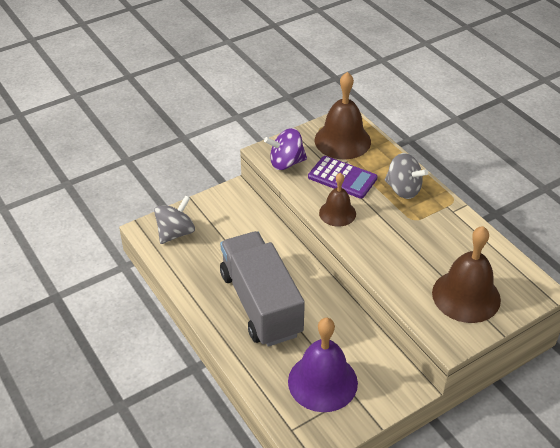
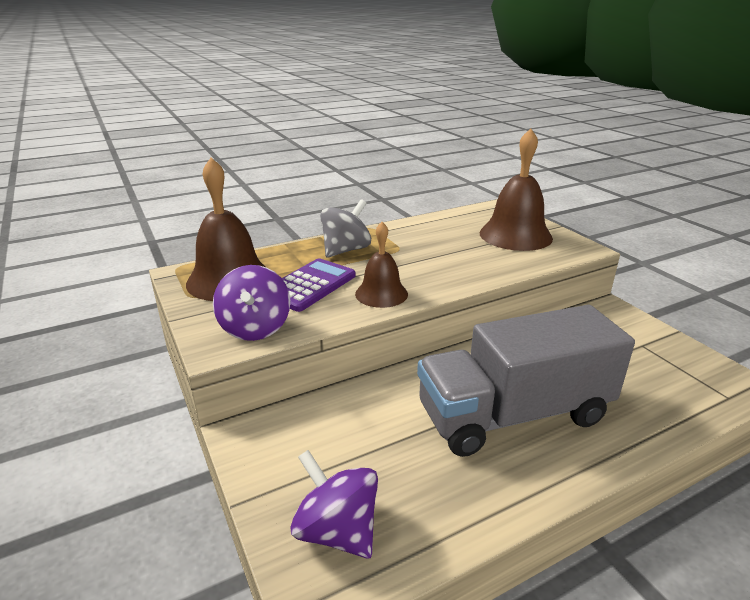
camera: 85 degrees left, 15 degrees down
grey spinning top [154,195,195,244] -> purple spinning top [290,450,378,559]
purple bell [288,318,358,412] -> none

